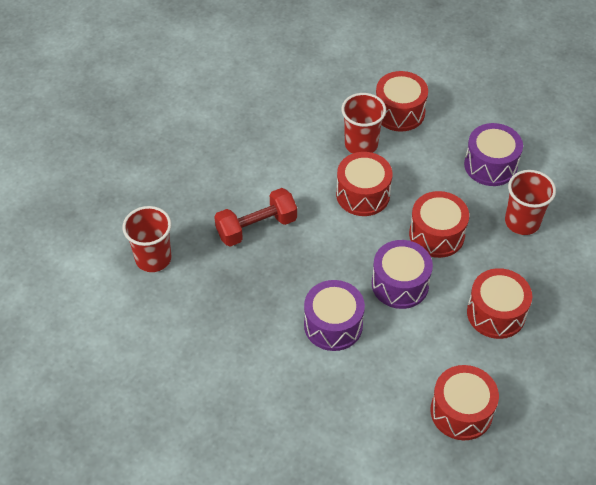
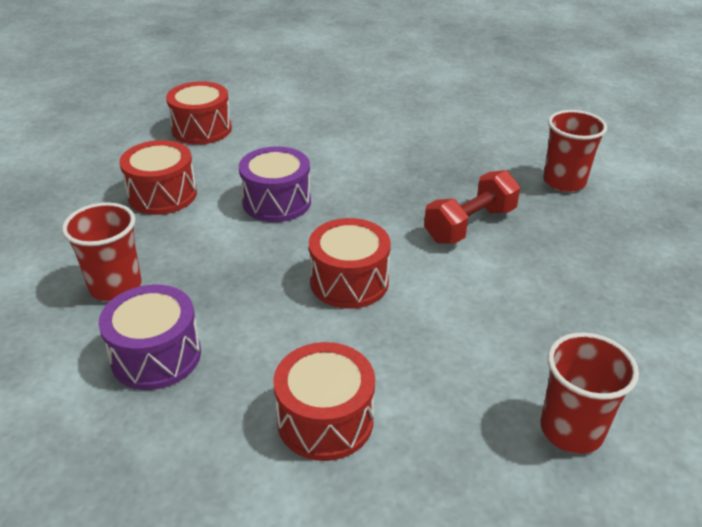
camera: 165 degrees right, 15 degrees down
purple drum [304,280,365,351] -> none
red cup [341,93,386,154] -> red cup moved to [541,333,639,454]
red drum [409,191,469,258] -> none

